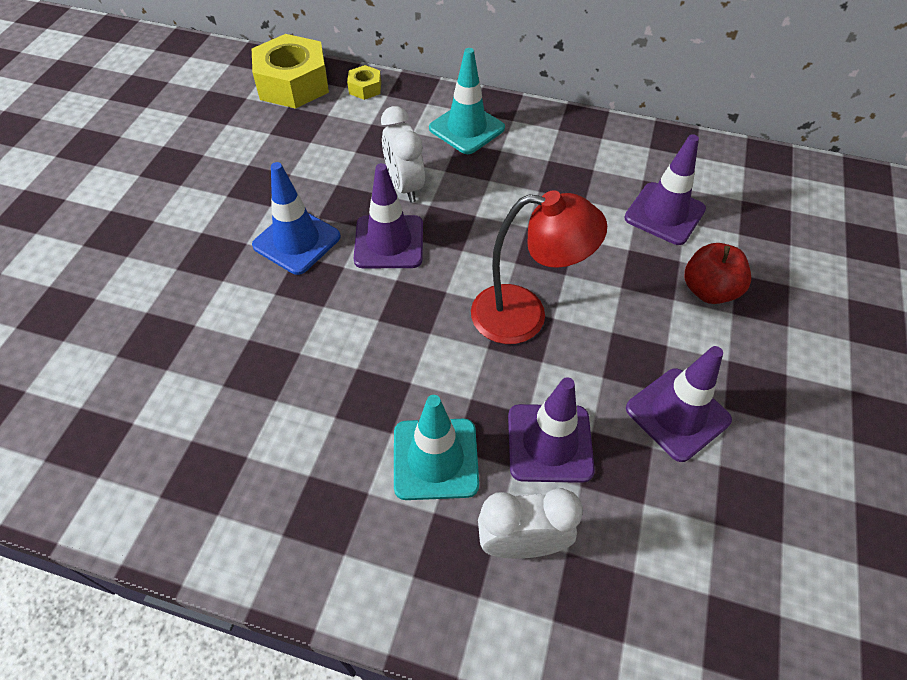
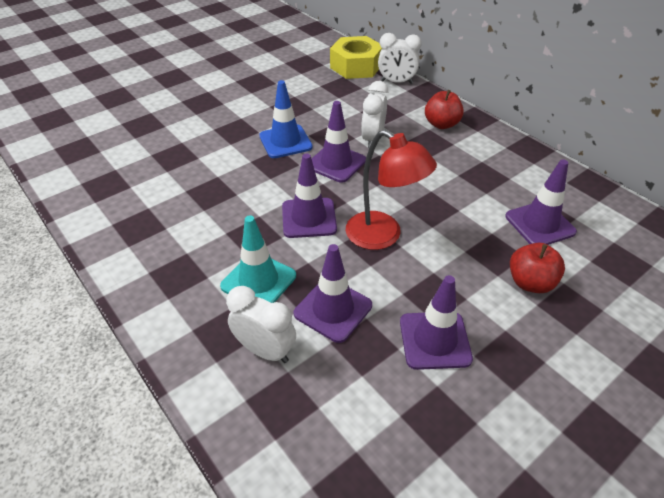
camera: 35 degrees right, 10 degrees down
yellow nut [347,65,381,100] -> white clock [378,33,422,84]
turquoise traffic cone [429,48,505,154] -> red apple [425,90,464,129]
none -> purple traffic cone [282,154,337,238]

